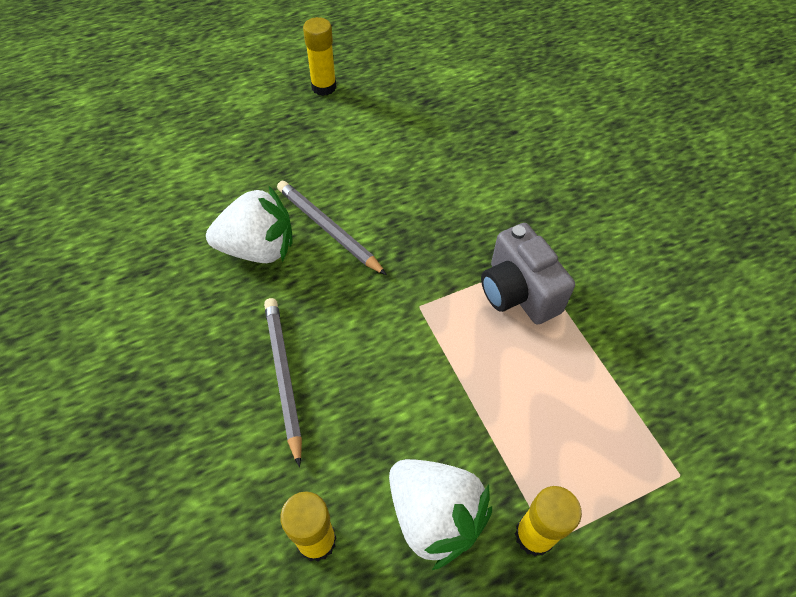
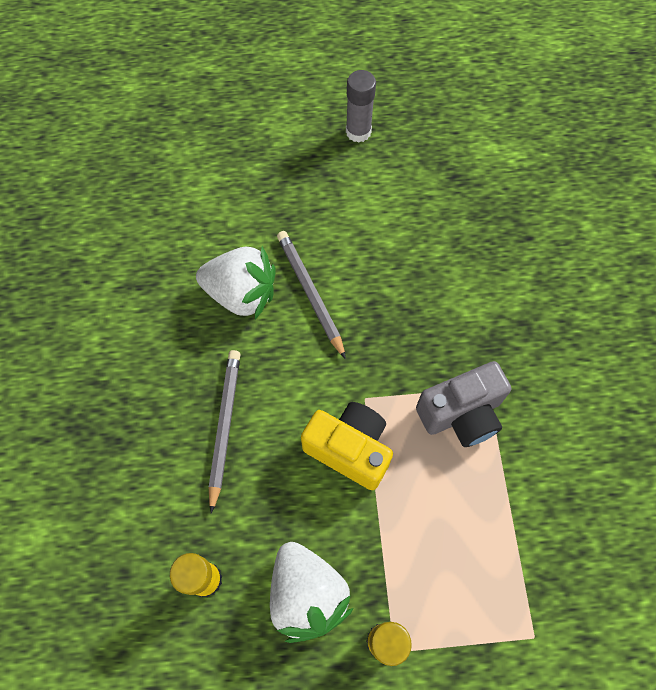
camera: 20 degrees right, 10 degrees up
yellow glue stick [303,17,337,96] -> grey glue stick [346,70,376,143]
grey camera [481,223,575,325] -> grey camera turned 105 degrees counterclockwise [416,361,511,447]
none -> yellow camera [301,402,393,490]

